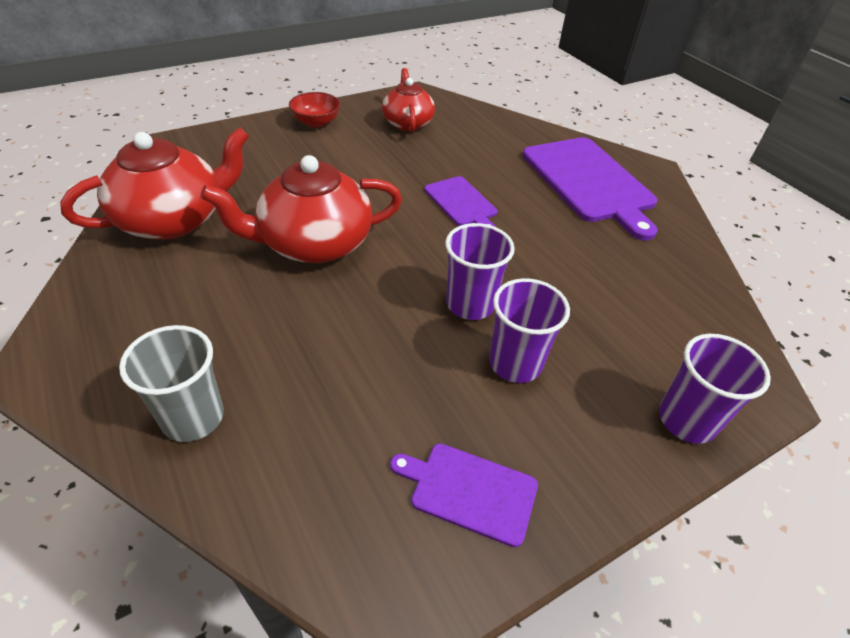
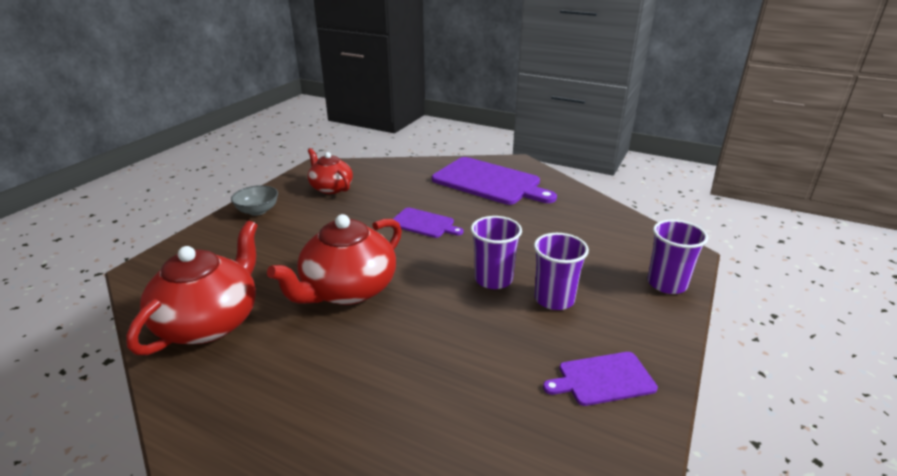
camera: 30 degrees left, 15 degrees down
grey cup [119,325,224,442] -> none
red bowl [289,92,341,128] -> grey bowl [231,185,278,216]

